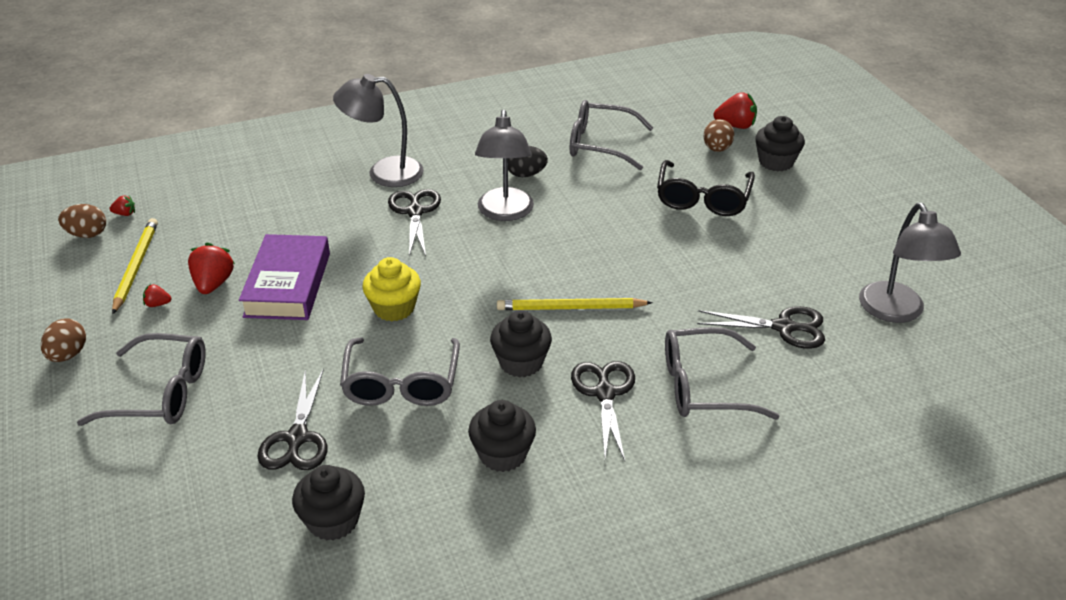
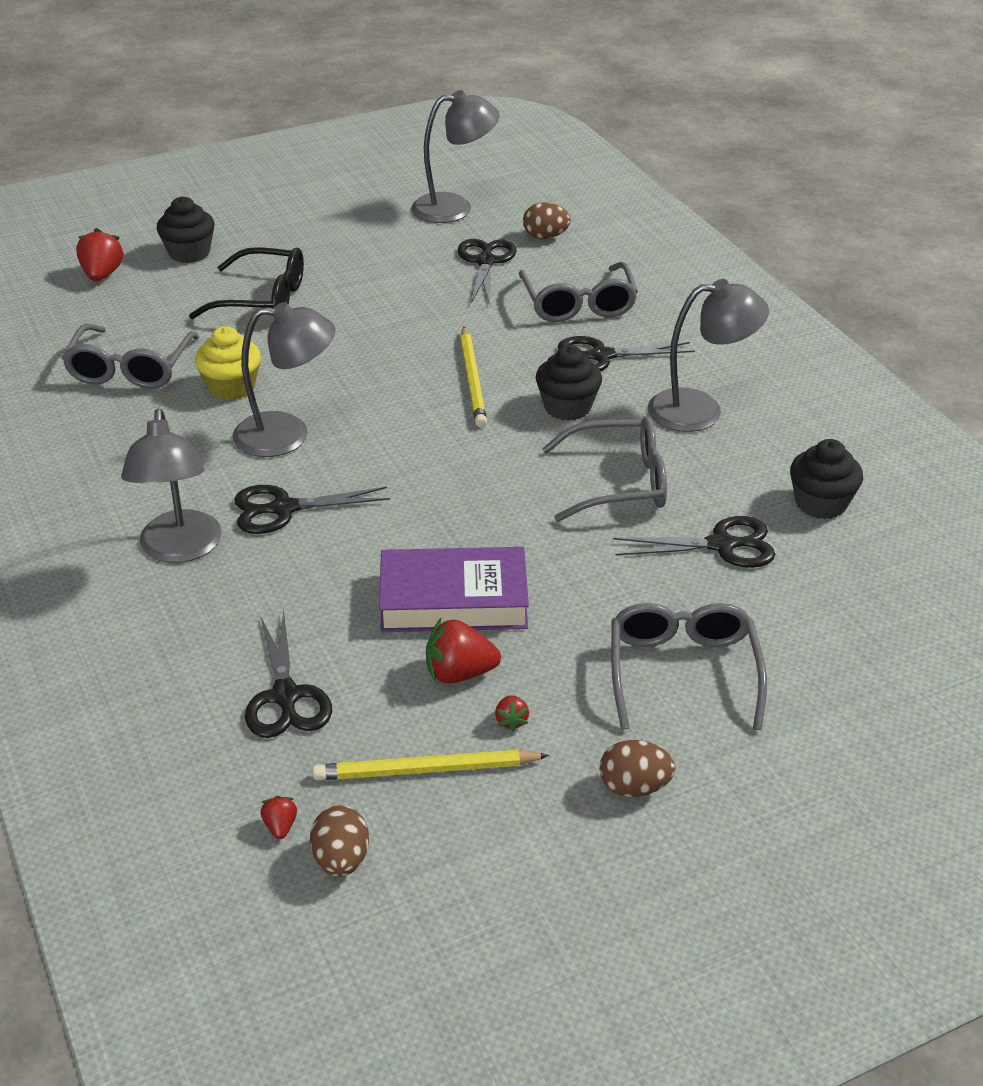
camera: 95 degrees left, 0 degrees up
yellow cupcake [362,257,421,321] -> yellow cupcake moved to [195,326,261,400]
black cupcake [468,400,536,472] -> grey lamp [648,279,769,432]
black egg [508,146,548,177] -> none
brown egg [703,119,734,152] -> brown egg moved to [523,202,571,239]
none -> black scissors [245,610,332,738]

